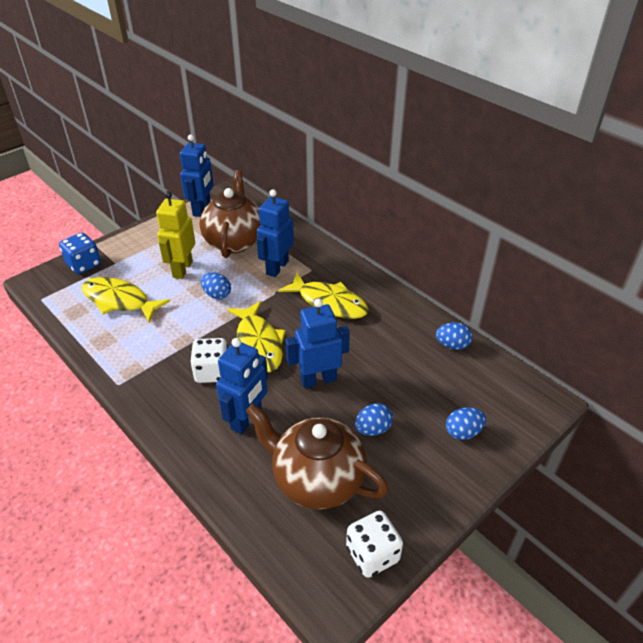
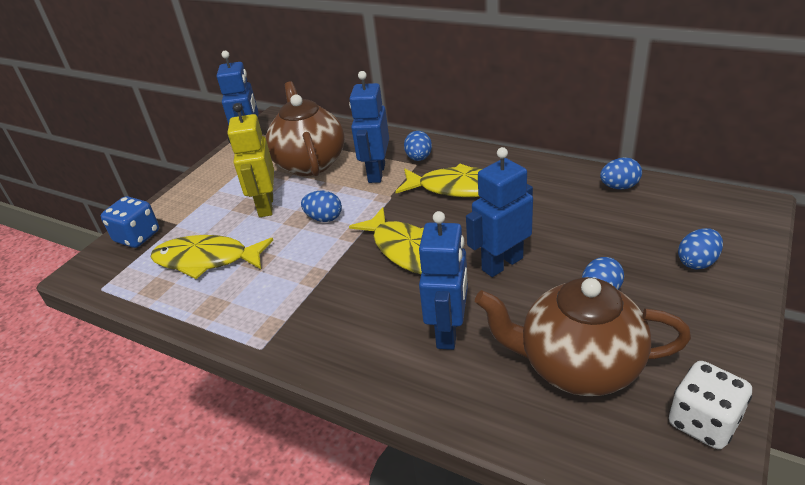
camera: 15 degrees left, 5 degrees down
white dice [190,338,228,383] -> none
none -> blue egg [404,131,432,161]

